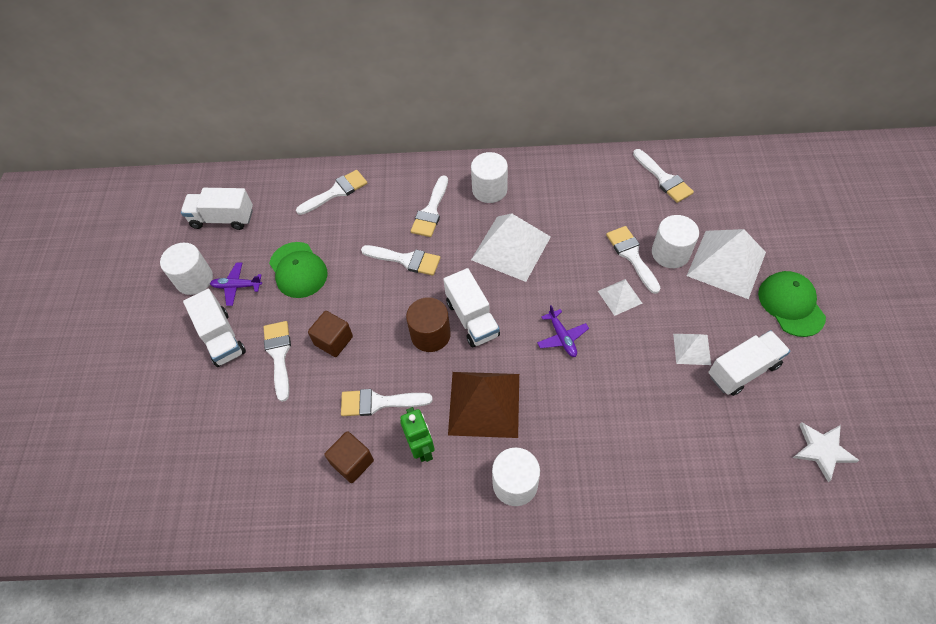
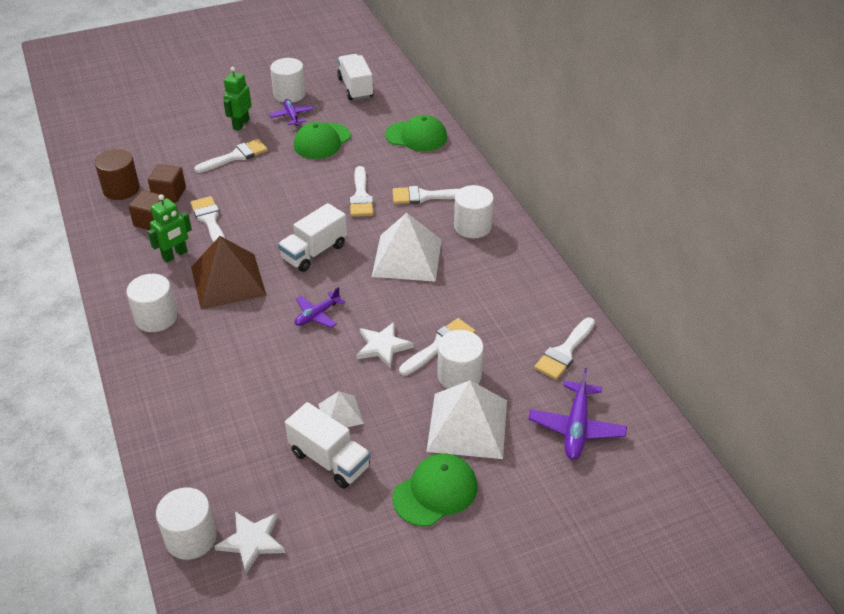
camera: 65 degrees right, 15 degrees down
white truck [183,289,246,367] -> green robot [223,67,252,131]
white brush [296,170,367,215] -> green cap [385,115,447,151]
brown cube [308,311,353,357] -> brown cube moved to [148,164,186,203]
brown cylinder [406,297,451,352] -> brown cylinder moved to [95,149,140,200]
white pyramid [598,279,643,316] -> white star [356,322,414,369]
none -> white cylinder [156,487,217,560]
none -> purple plane [528,368,627,460]

